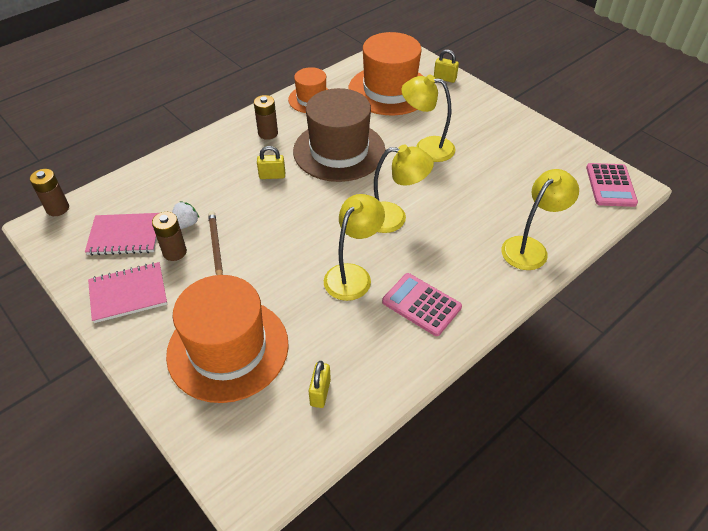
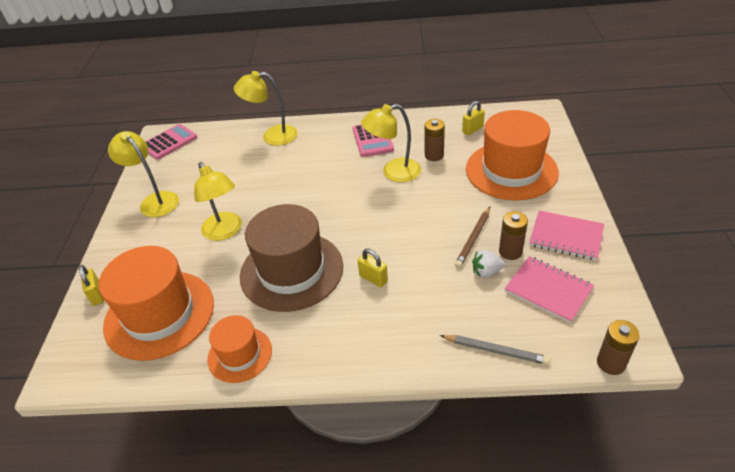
camera: 135 degrees left, 5 degrees down
brown battery [254,95,278,140] -> brown battery moved to [425,119,445,161]
yellow lamp [374,145,434,233] -> yellow lamp moved to [108,131,179,217]
none -> grey pencil [440,335,550,365]

